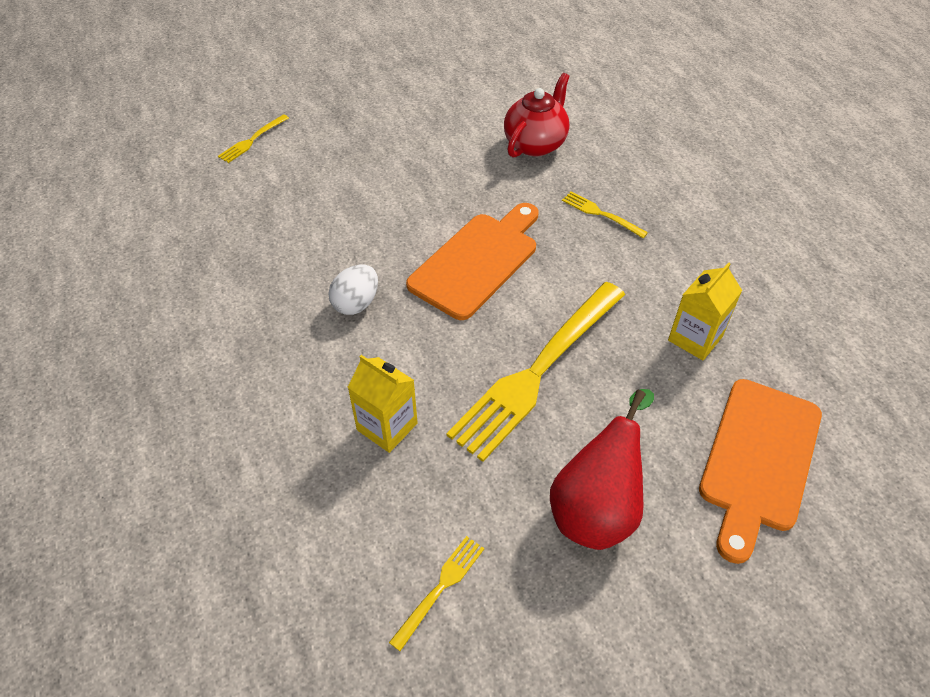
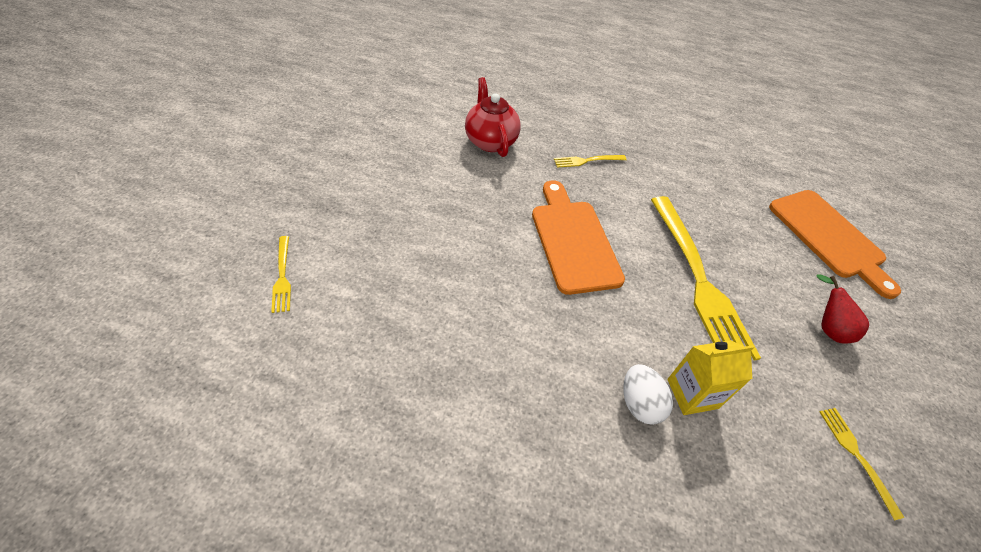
camera: 55 degrees left, 0 degrees up
white egg [329,265,378,315] -> white egg moved to [623,364,673,425]
red pear [550,389,654,550] -> red pear [816,275,869,343], size x0.57
yellow carton [668,262,742,360] -> none

